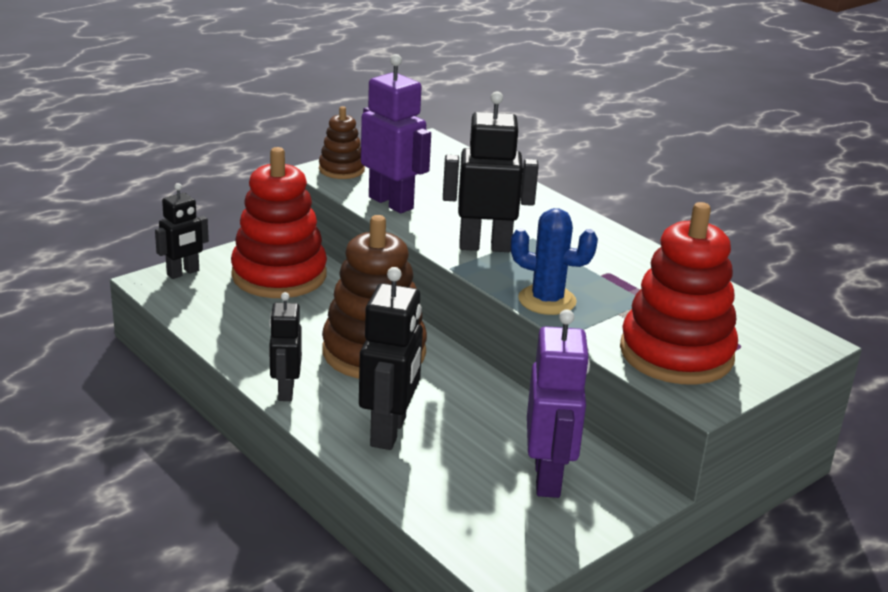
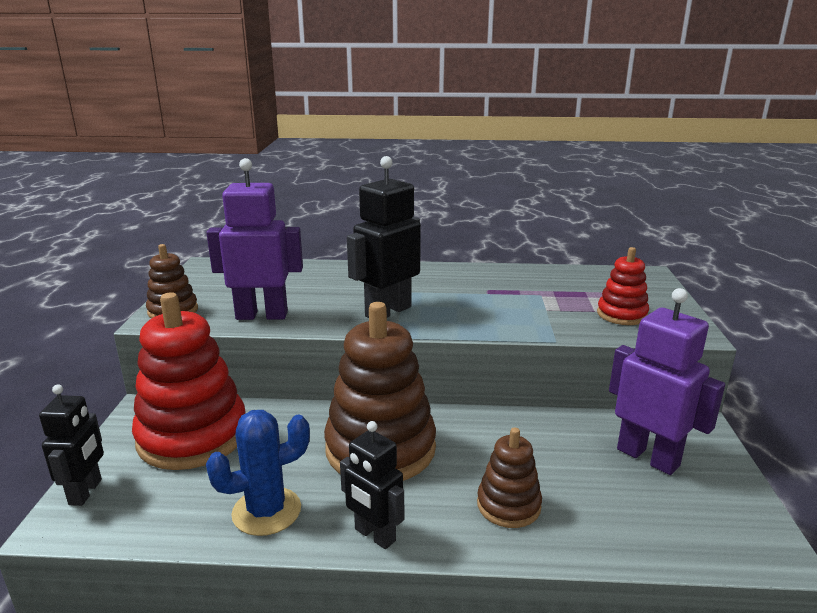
camera: 45 degrees left, 5 degrees down
black robot [359,267,423,450] -> brown stacking toy [477,428,542,528]
blue cactus [511,208,598,315] -> blue cactus moved to [206,410,310,536]
red stacking toy [620,202,738,385] -> red stacking toy [597,247,649,325], size x0.51

